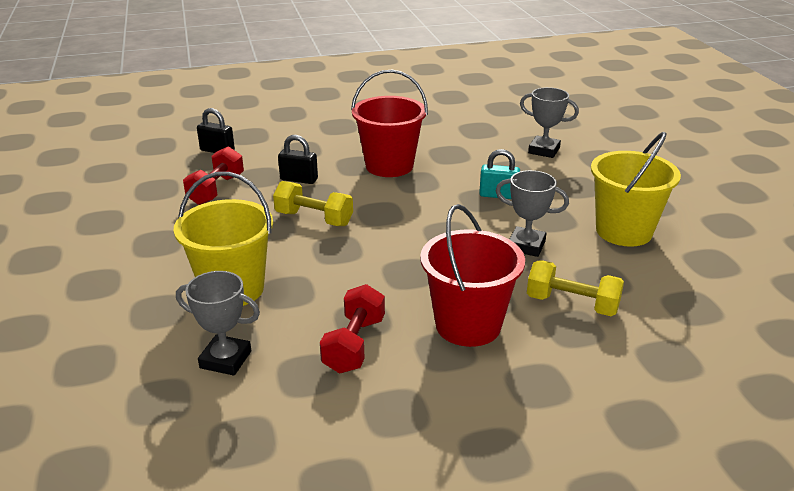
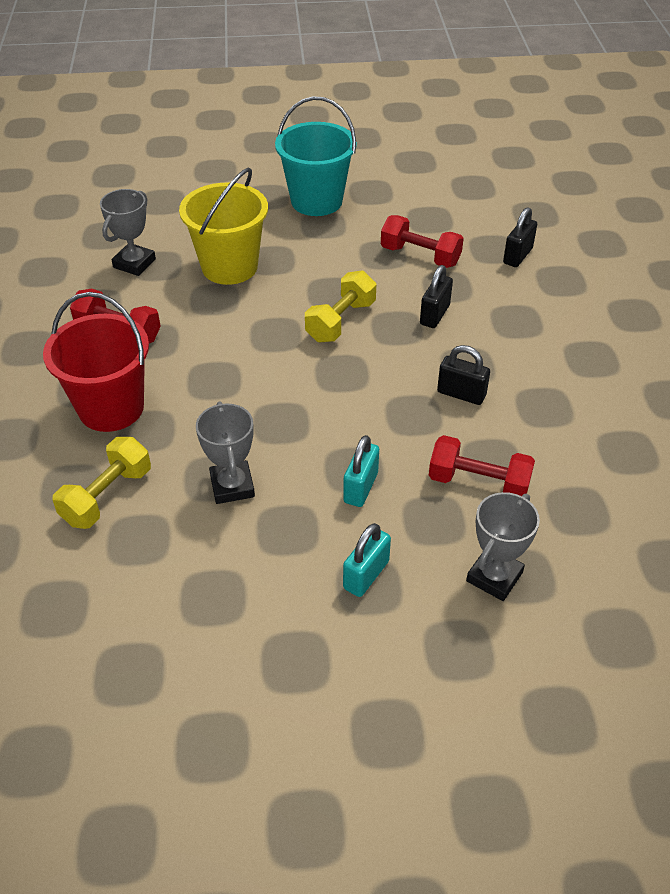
camera: 100 degrees right, 15 degrees up
red bucket [351,70,428,177] -> black padlock [437,345,490,405]
grey trophy [496,170,569,257] -> grey trophy turned 45 degrees counterclockwise [196,401,255,504]
yellow bucket [591,132,681,247] -> none
none -> turquoise bucket [275,97,357,216]
none -> turquoise padlock [343,523,391,597]
none -> red dumbbell [429,435,535,496]

